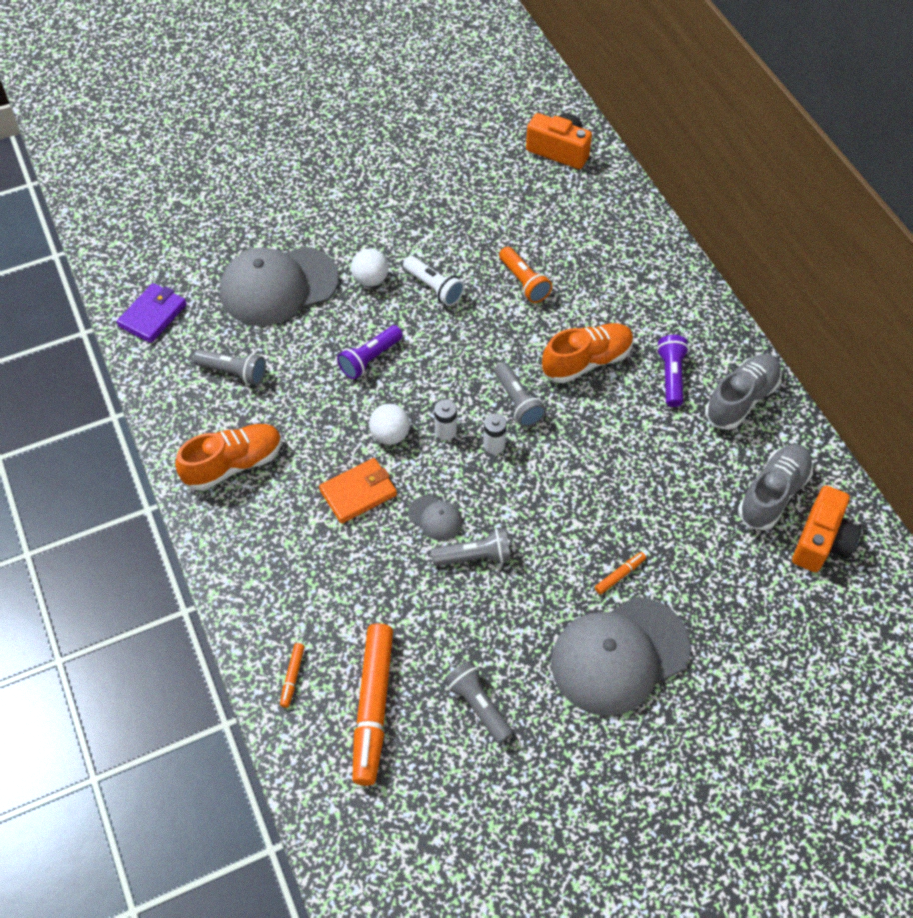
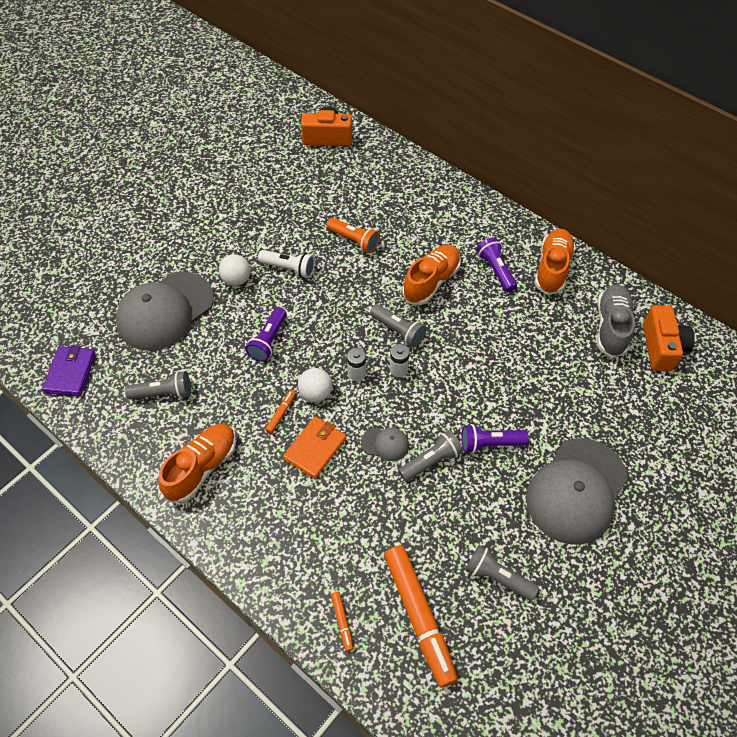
camera: 25 degrees left, 0 degrees up
orange marker [595,552,646,594] -> orange marker moved to [265,390,296,434]
grey shoe [705,354,782,430] -> orange shoe [535,229,576,295]
none -> purple flashlight [461,424,529,453]

